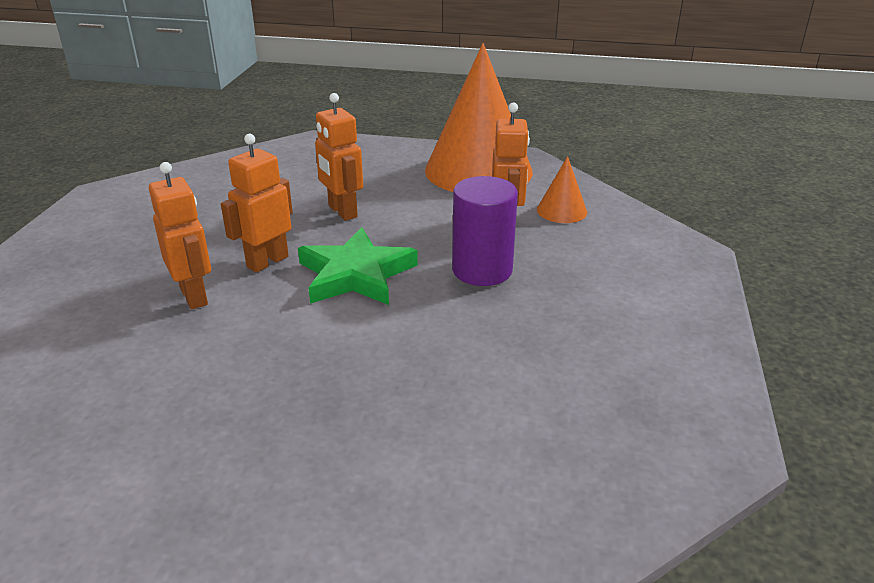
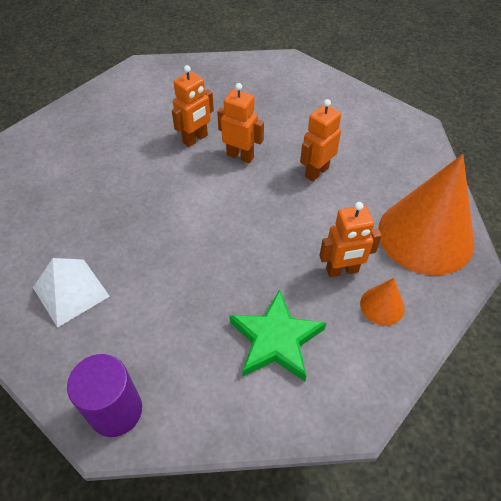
camera: 75 degrees right, 20 degrees up
green star [298,227,418,305] -> green star moved to [229,289,326,381]
purple cylinder [452,176,518,286] -> purple cylinder moved to [67,354,142,437]
none -> white pyramid [33,258,110,328]

